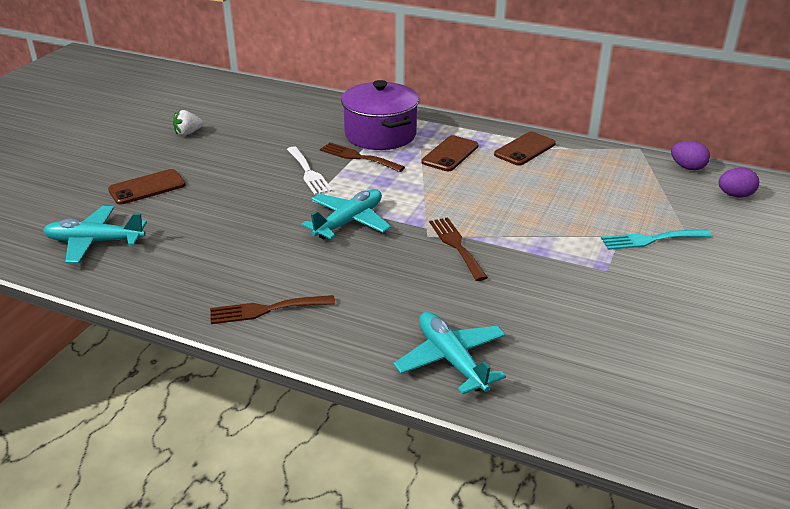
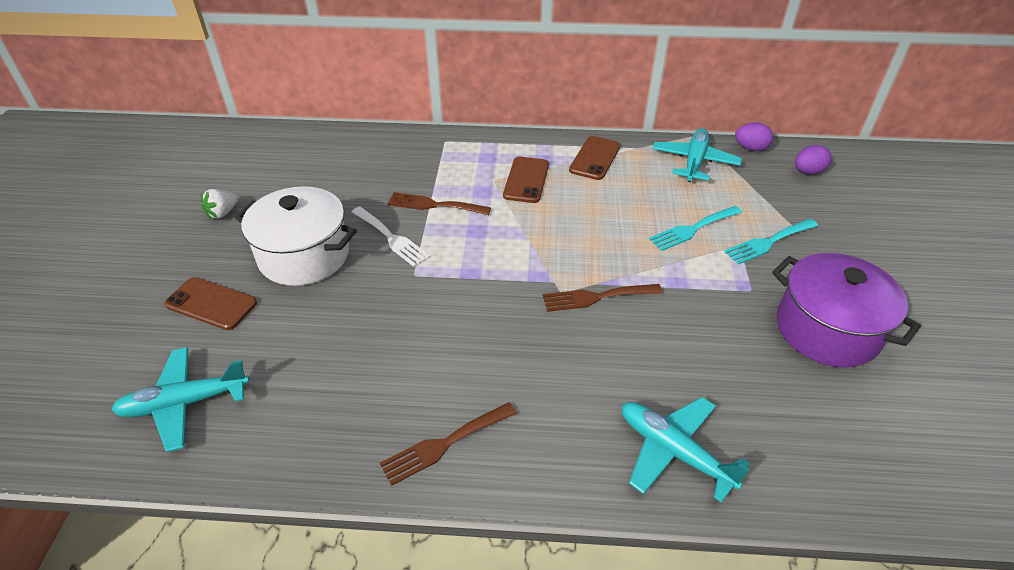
camera: 20 degrees left, 10 degrees up
brown phone [108,169,186,205] -> brown phone turned 75 degrees clockwise [164,277,257,330]
turquoise plane [302,189,391,239] -> turquoise plane moved to [652,128,742,182]
purple pot [341,80,419,150] -> purple pot moved to [772,253,921,368]
brown fork [429,217,488,281] -> brown fork turned 60 degrees counterclockwise [543,284,663,312]
none -> white pot [235,186,357,286]
none -> turquoise fork [649,206,742,251]

